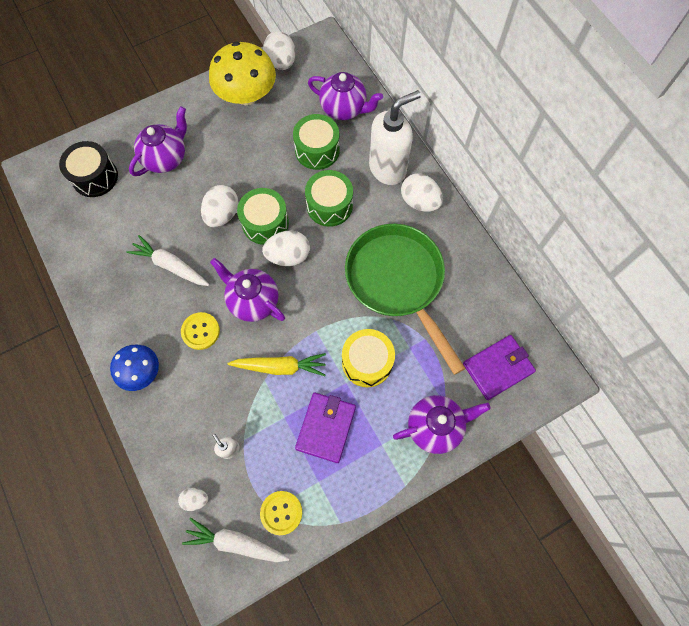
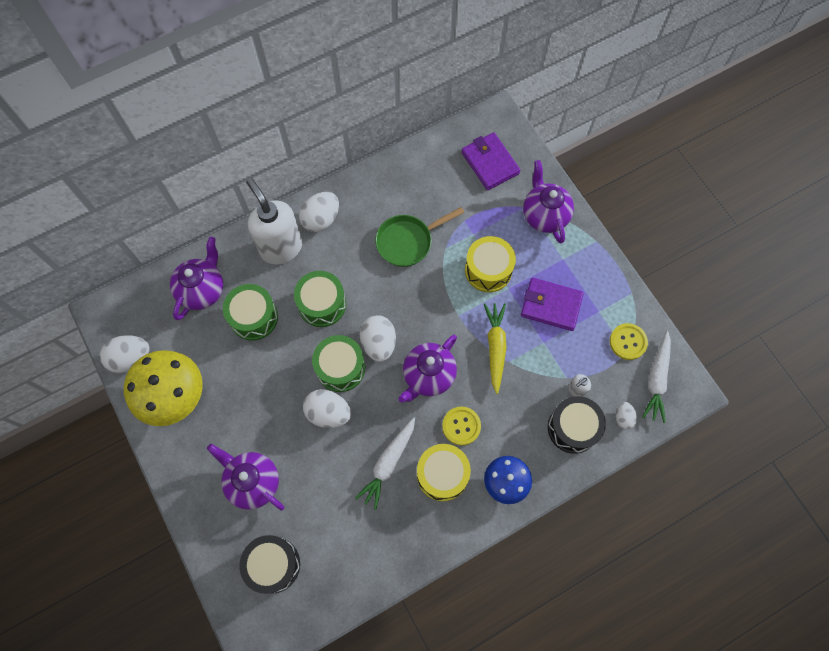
camera: 90 degrees left, 0 degrees up
green pan [345,224,466,375] -> green pan [375,207,465,267], size x0.59
none -> yellow drum [417,444,471,501]
none -> black drum [548,396,606,454]

